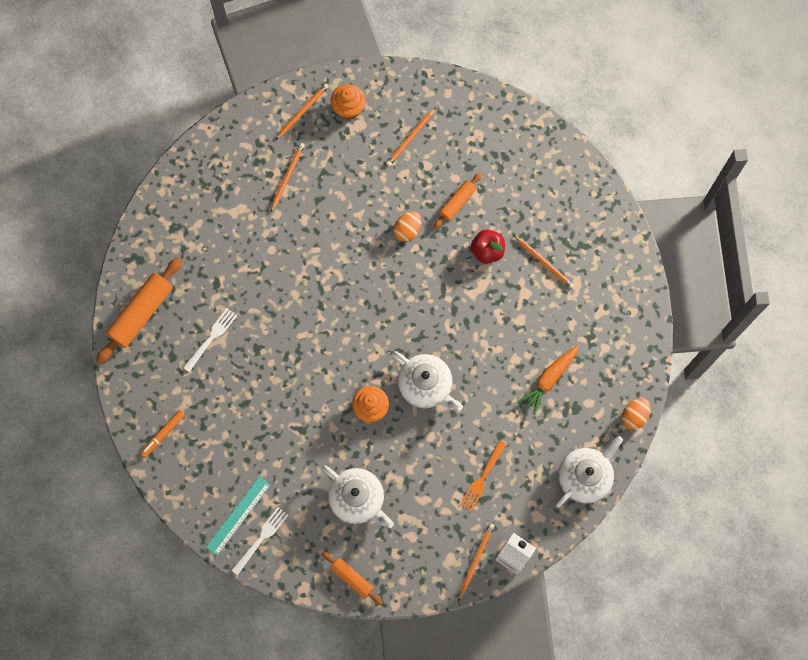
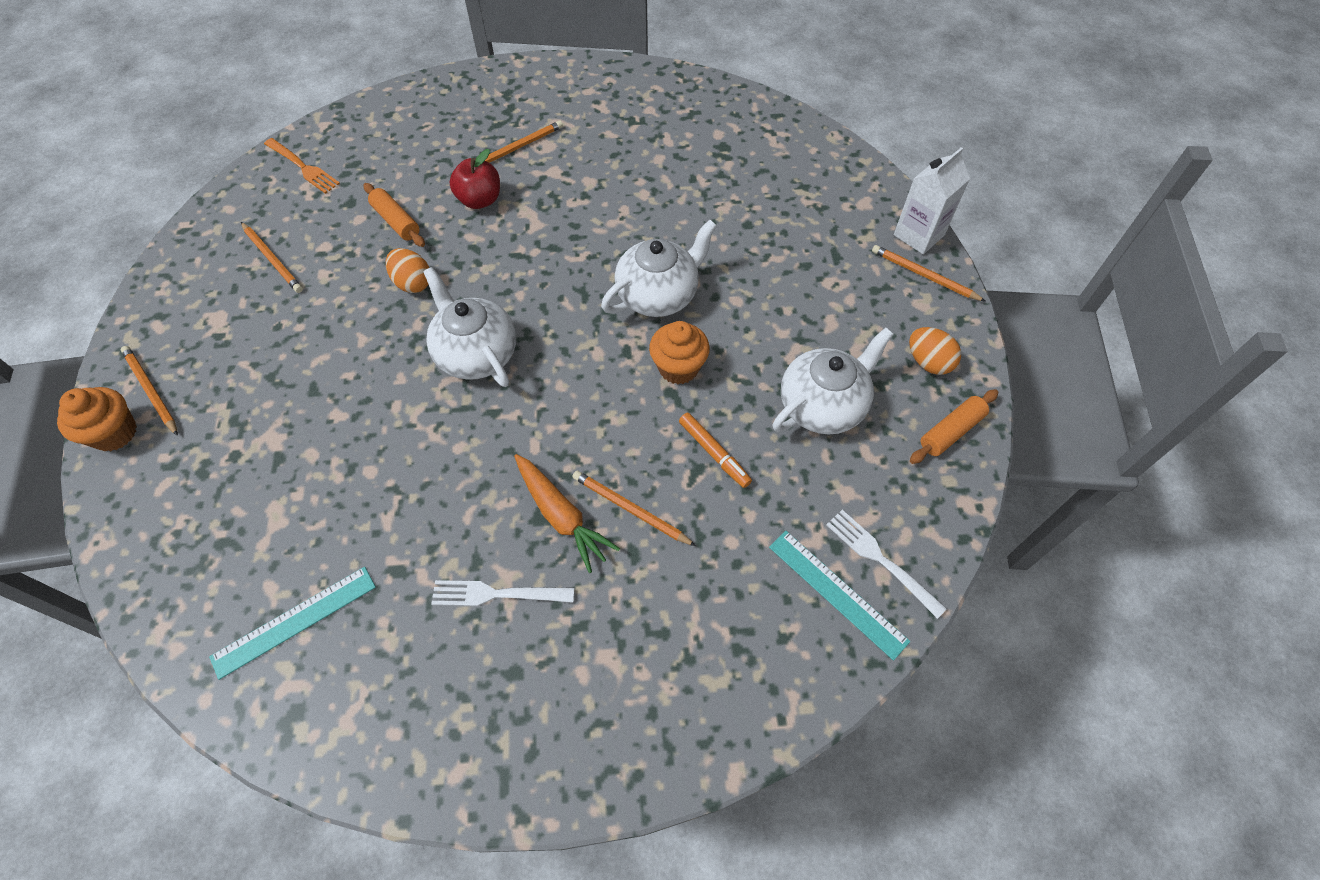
camera: 80 degrees left, 15 degrees down
orange rolling pin [96,257,182,364] -> none
orange marker [140,410,185,457] -> orange marker moved to [679,412,752,488]
white fork [183,308,238,372] -> white fork turned 45 degrees counterclockwise [431,580,574,606]
orange pencil [271,143,305,212] -> orange pencil moved to [573,471,696,546]
orange cupcake [331,84,366,120] -> orange cupcake moved to [57,387,137,451]
orange fork [460,440,507,512] -> orange fork moved to [264,138,340,194]
orange carrot [518,345,579,415] -> orange carrot moved to [514,454,620,573]
white teapot [556,436,623,508] -> white teapot moved to [423,267,516,387]
orange egg [622,398,651,430] -> orange egg moved to [909,327,961,375]
none -> turquoise ruler [209,567,376,680]

